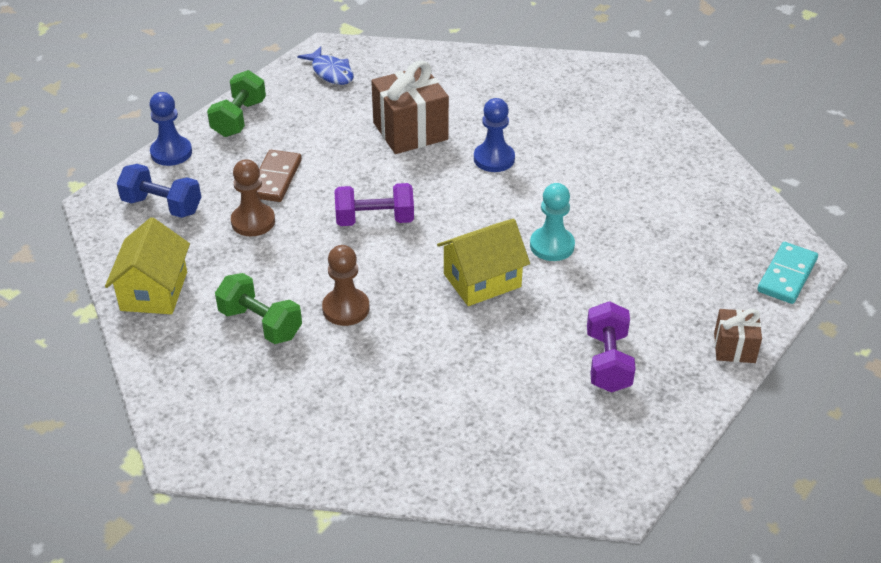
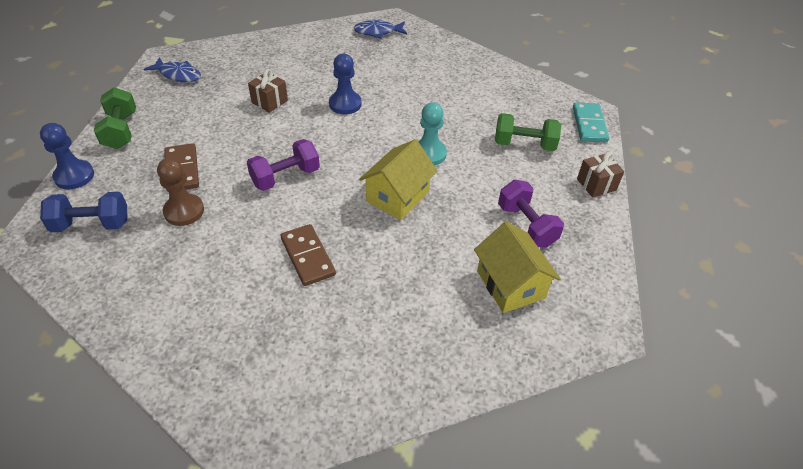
camera: 30 degrees left, 5 degrees up
yellow house [105,217,190,314] -> yellow house moved to [474,221,561,313]
green dumbbell [215,273,302,344] -> green dumbbell moved to [495,113,561,151]
brown pawn [322,245,369,326] -> brown domino [281,224,336,286]
brown gift [371,60,449,154] -> brown gift [248,69,288,113], size x0.55
none -> blue fish [353,20,407,39]

